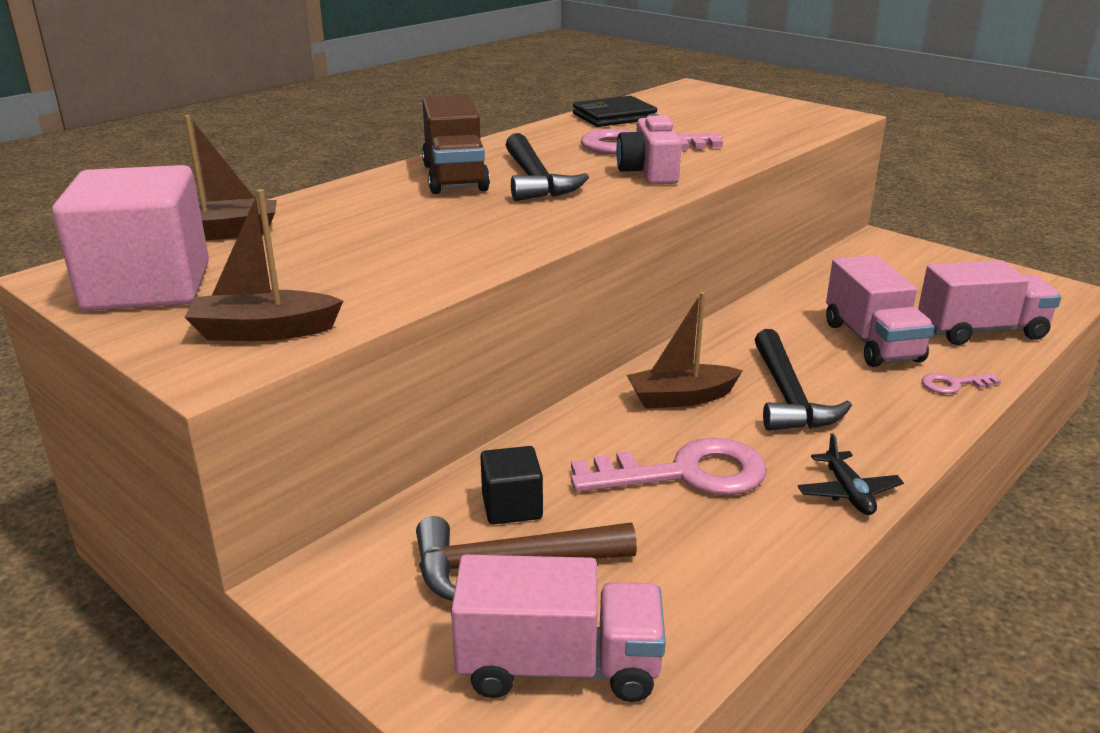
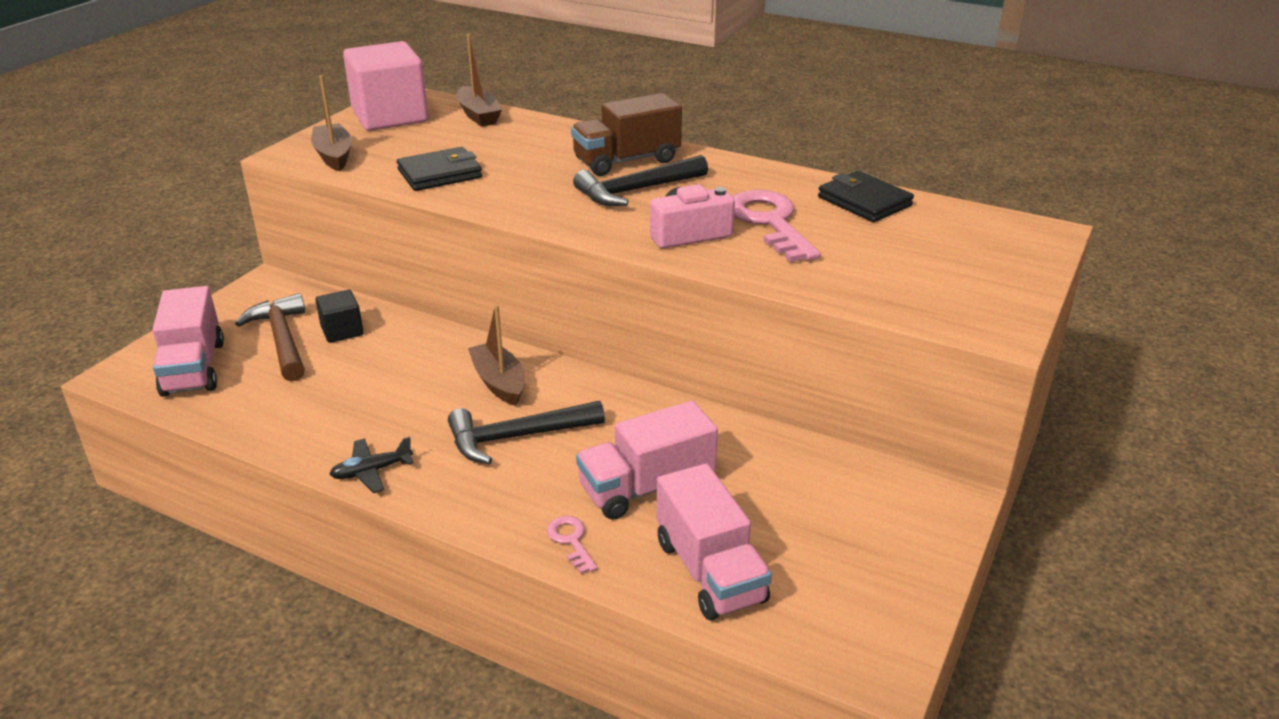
camera: 75 degrees right, 5 degrees up
pink key [571,437,767,495] -> none
none -> black wallet [397,147,482,191]

